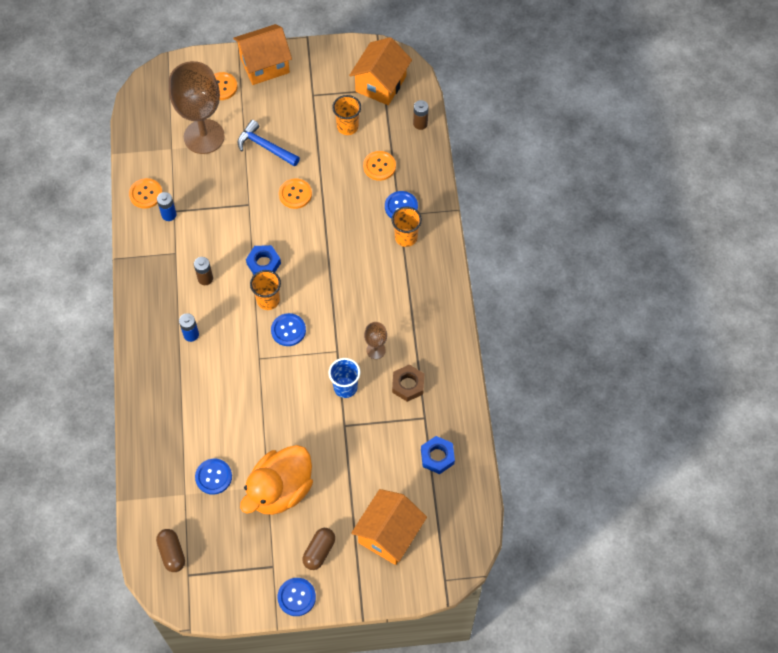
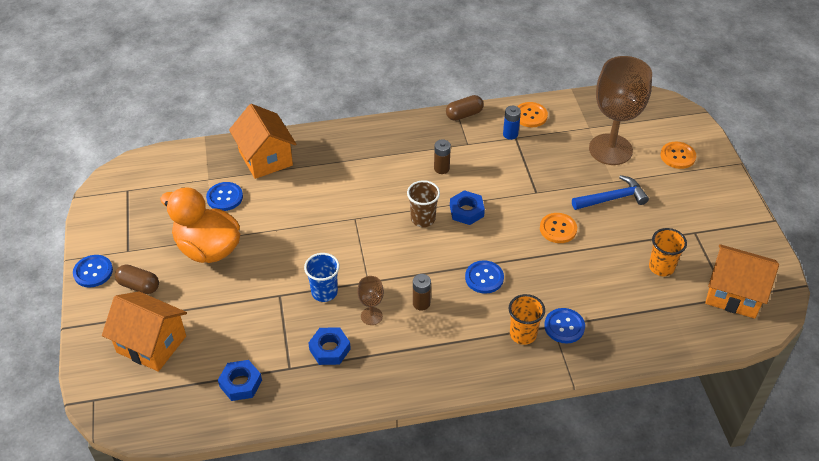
camera: 85 degrees right, 15 degrees down
brown capsule [156,529,185,572] -> brown capsule moved to [446,95,484,121]
blue battery [179,313,199,342] -> none
orange house [233,24,292,85] -> orange house moved to [229,104,296,179]
blue hammer [238,120,300,167] -> blue hammer turned 45 degrees clockwise [572,175,649,210]
orange cup [250,270,281,310] -> brown cup [407,180,440,227]
blue button [271,313,306,346] -> blue button moved to [465,260,504,294]
orange button [363,151,396,181] -> none
brown nut [392,364,424,402] -> blue nut [308,327,351,365]
brown battery [413,100,429,130] -> brown battery moved to [413,274,431,311]

